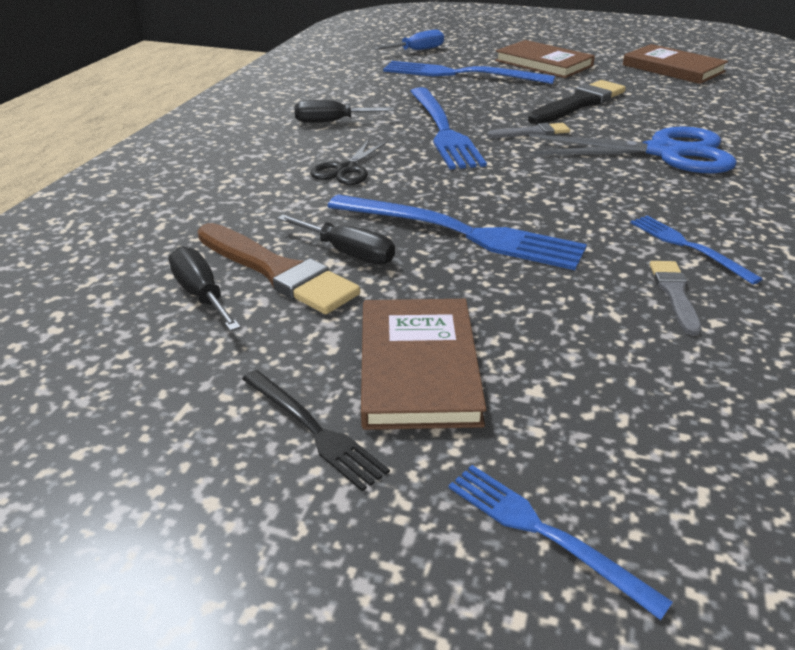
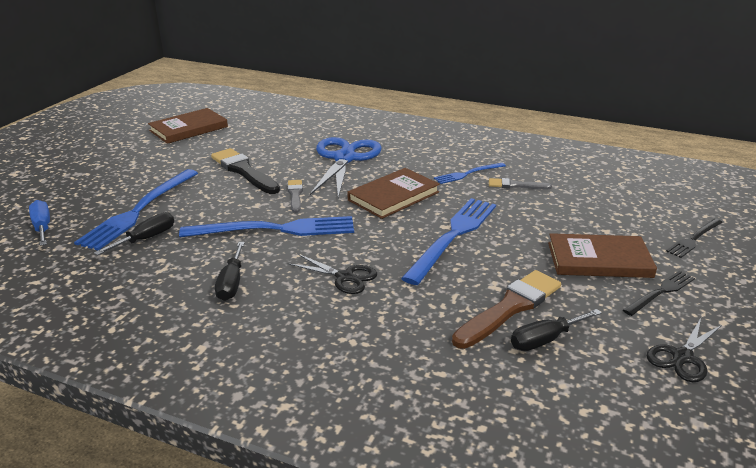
camera: 85 degrees left, 5 degrees down
black screwdriver [277,215,395,265] -> black screwdriver moved to [94,212,174,255]
blue fork [449,465,673,620] -> black fork [666,219,723,258]
brown book [495,40,595,78] -> brown book moved to [348,168,440,219]
none -> black scissors [647,318,722,382]

